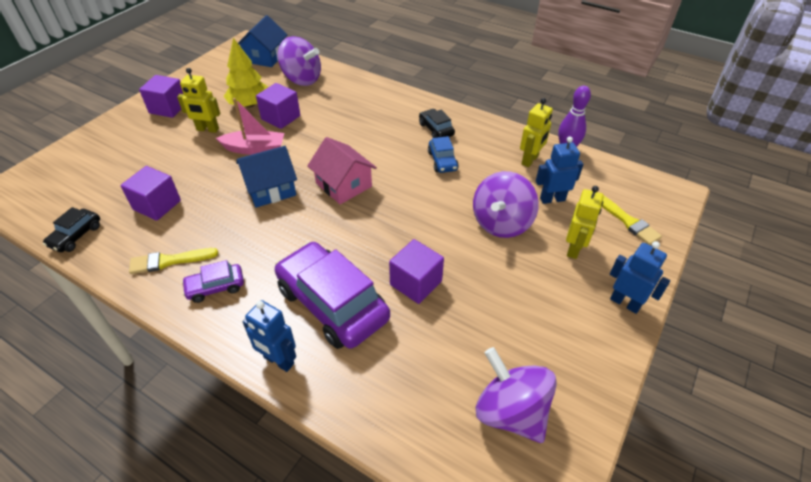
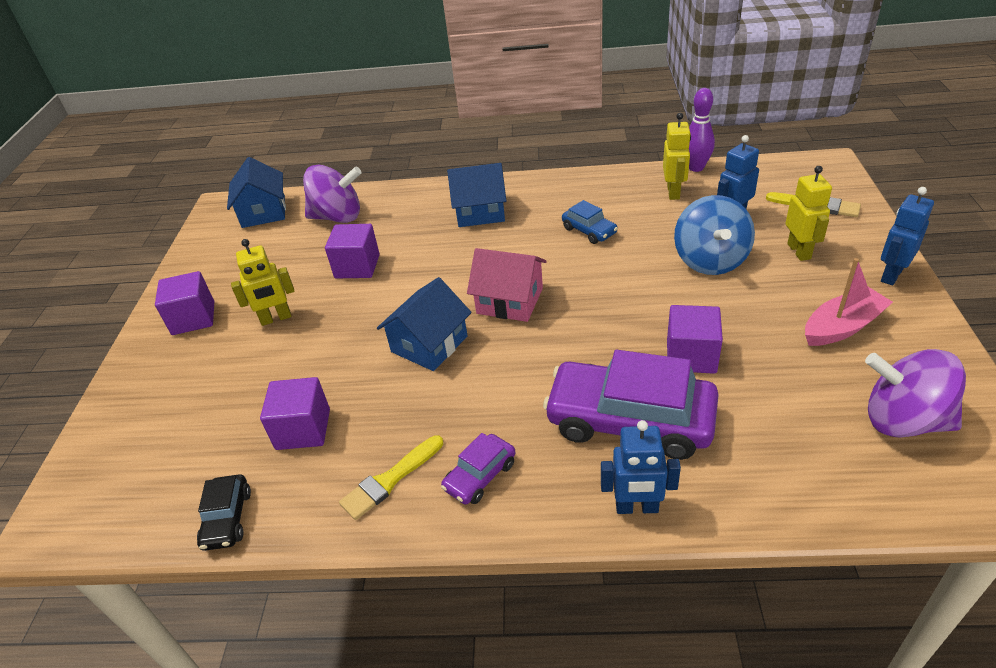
camera: 25 degrees left, 5 degrees down
pink boat [216,98,284,155] -> pink boat moved to [805,258,893,346]
yellow tree [224,38,268,108] -> none
black car [419,109,455,138] -> none
purple spinning top [473,171,539,238] -> blue spinning top [674,195,755,275]
blue robot [610,241,670,314] -> blue robot turned 60 degrees counterclockwise [881,187,934,285]
none -> blue house [447,163,506,227]

